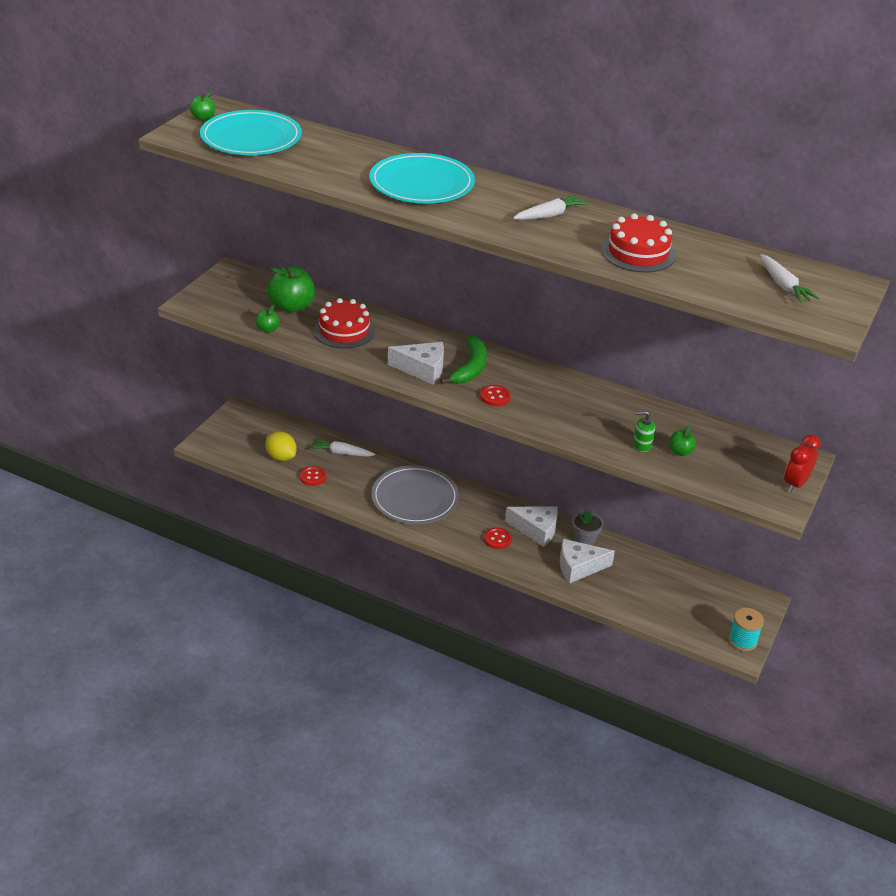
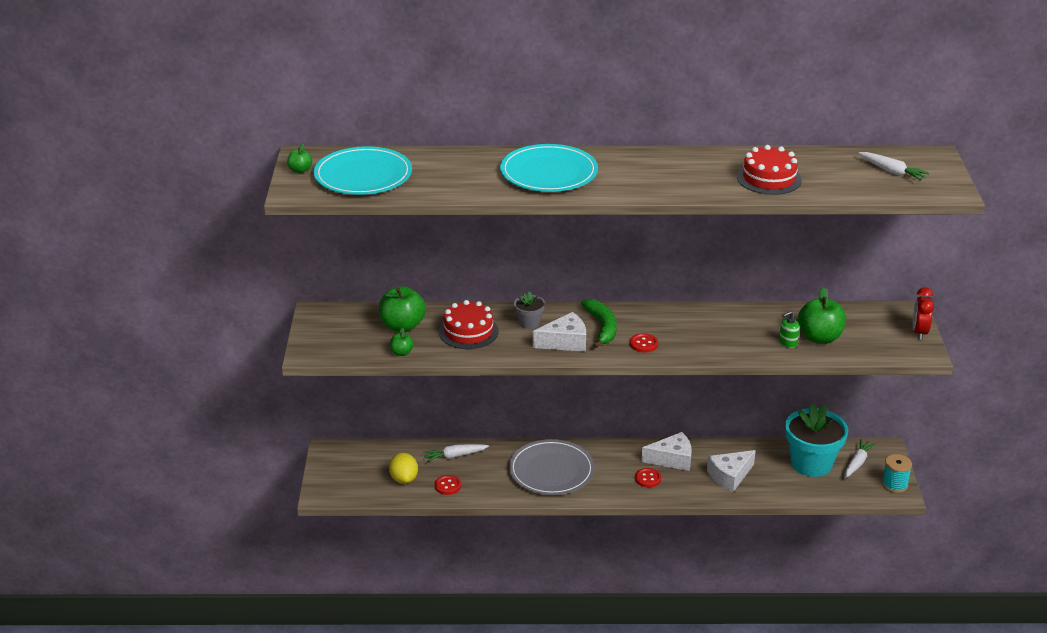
camera: 25 degrees left, 5 degrees down
yellow lemon [265,431,297,461] -> yellow lemon turned 60 degrees clockwise [389,453,418,484]
white carrot [513,195,588,220] -> white carrot moved to [844,439,876,478]
grey flower pot [572,510,603,545] -> grey flower pot moved to [514,291,545,329]
green apple [669,425,696,456] -> green apple [798,287,846,344], size x2.01
none -> turquoise flower pot [785,403,848,477]

